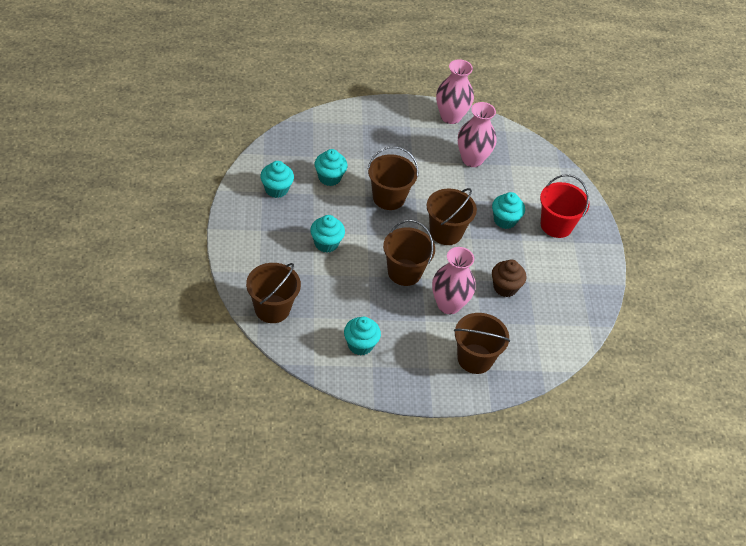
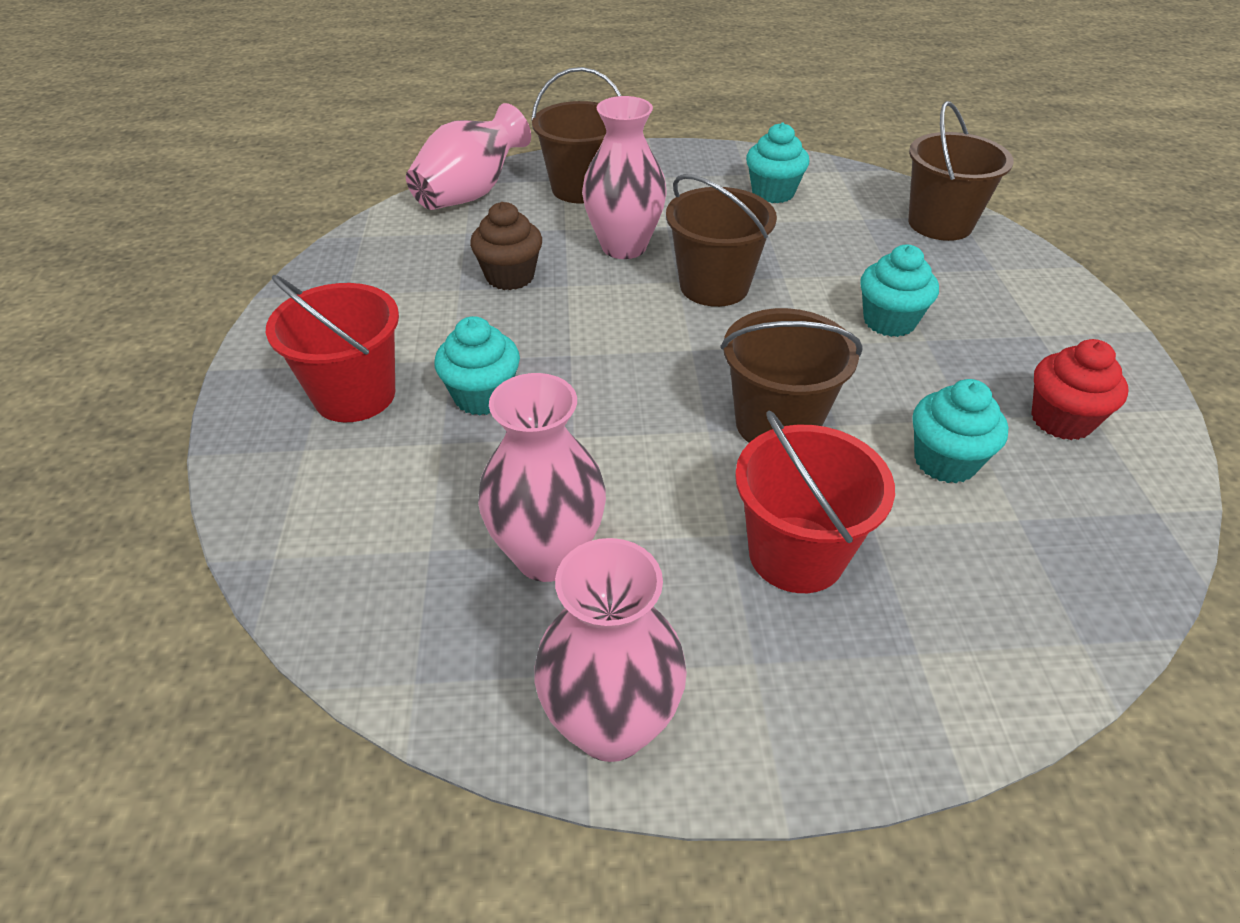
camera: 175 degrees left, 5 degrees down
turquoise cupcake [260,161,294,198] -> red cupcake [1031,339,1129,440]
brown bucket [427,188,477,245] -> none
none -> pink vase [406,103,531,210]
none -> red bucket [735,411,895,593]

